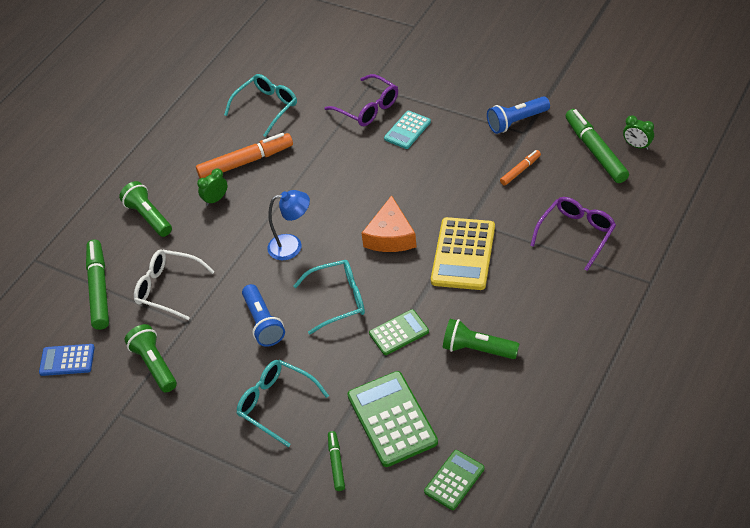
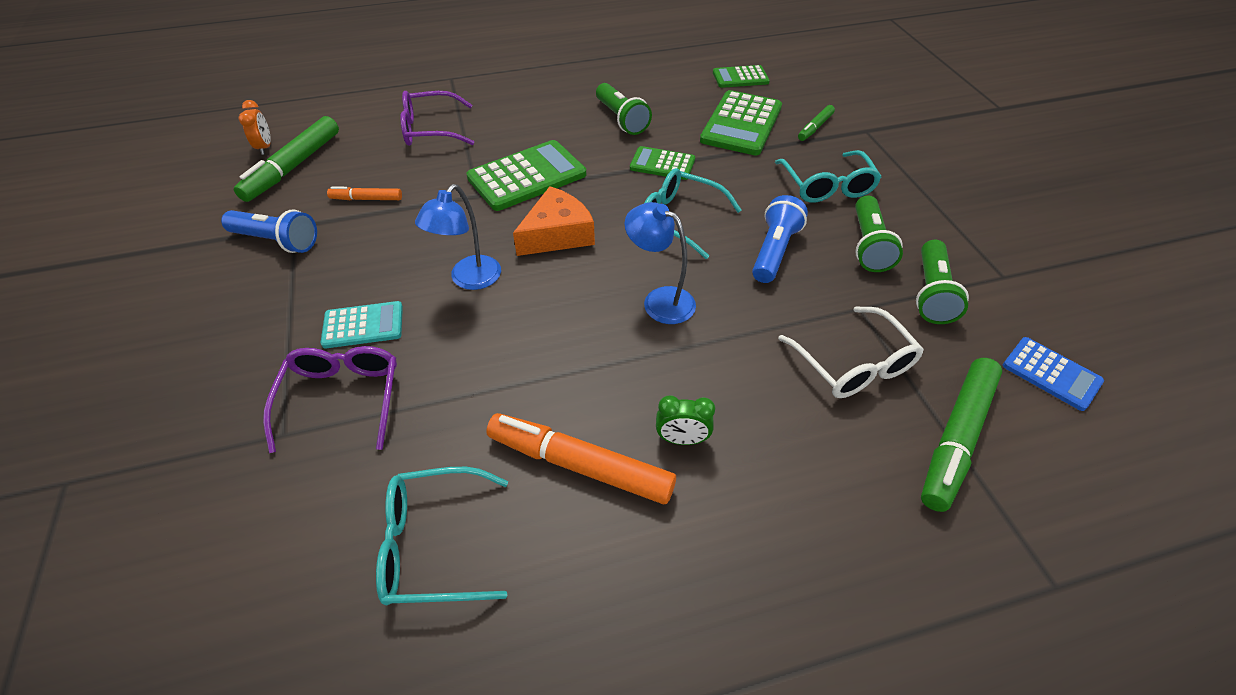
camera: 140 degrees left, 0 degrees up
green flashlight [119,181,172,237] -> green flashlight moved to [855,196,903,272]
yellow calculator [431,217,495,290] -> green calculator [466,140,586,211]
green clock [623,115,654,150] -> orange clock [239,100,271,155]
none -> blue lamp [415,184,501,290]

